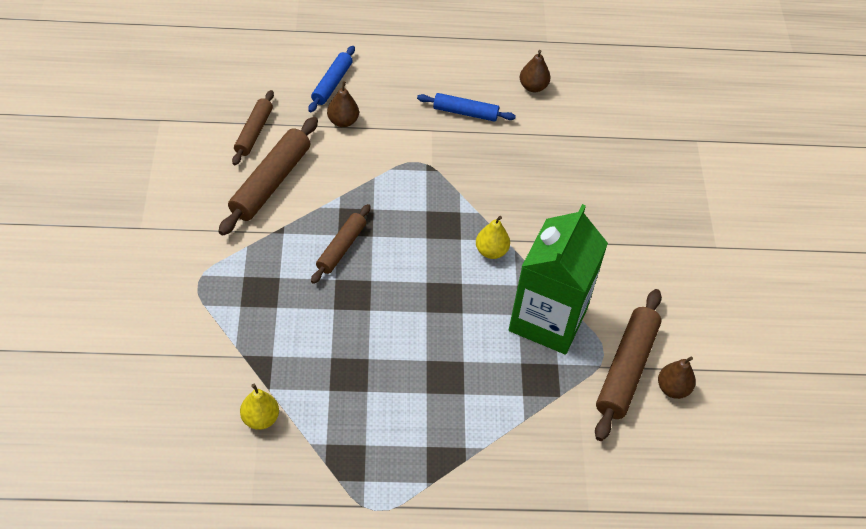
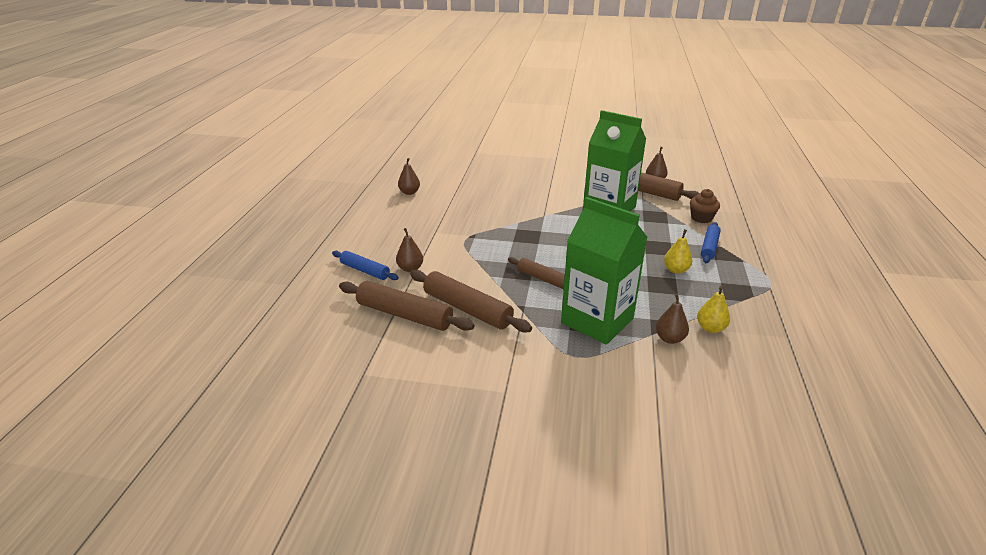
camera: 75 degrees left, 20 degrees down
brown rolling pin [232,90,274,165] -> brown rolling pin [339,281,475,331], size x1.62
blue rolling pin [417,93,516,122] -> blue rolling pin moved to [701,222,720,263]
yellow pear [476,216,510,259] -> yellow pear moved to [664,229,693,274]
none -> green carton [561,197,648,344]
none -> brown pear [656,294,689,344]
none -> brown cupcake [690,189,720,223]

